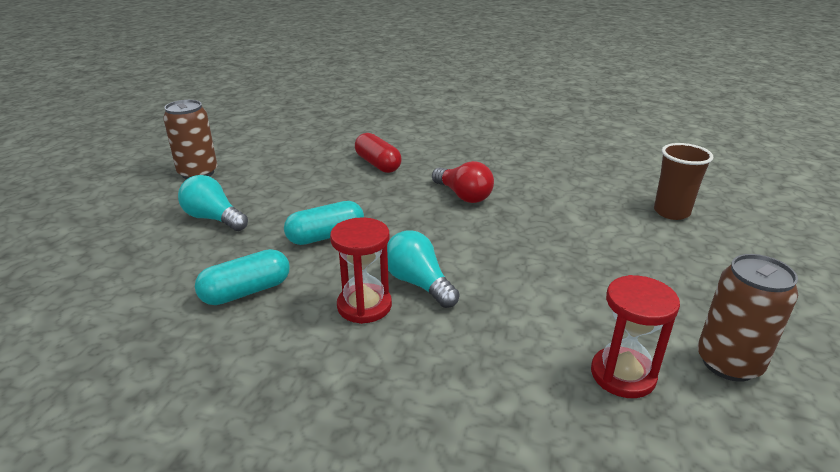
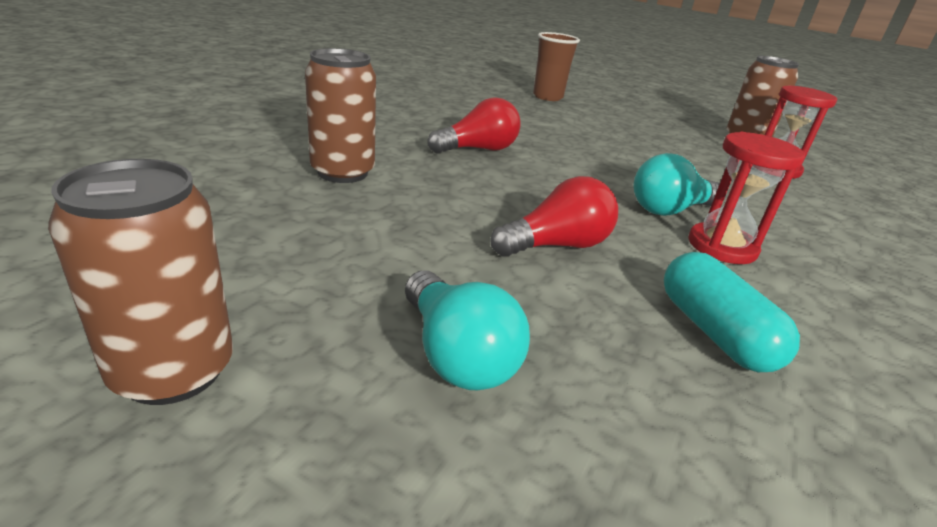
camera: 80 degrees left, 0 degrees up
turquoise light bulb [178,175,248,231] -> turquoise light bulb turned 75 degrees counterclockwise [405,271,530,390]
turquoise capsule [284,201,364,245] -> red light bulb [490,176,618,257]
red capsule [355,133,402,173] -> brown can [305,48,376,183]

